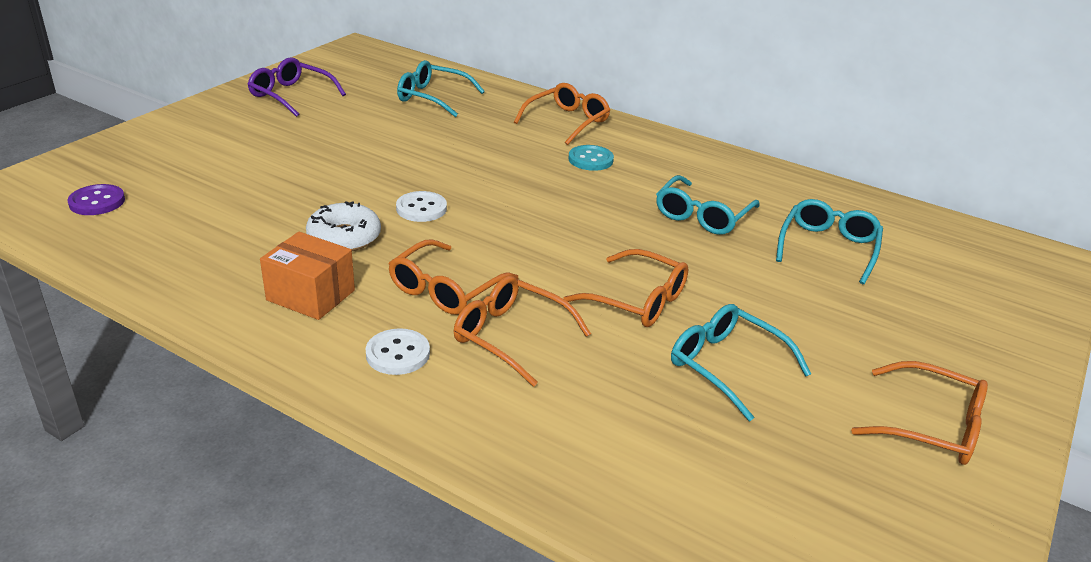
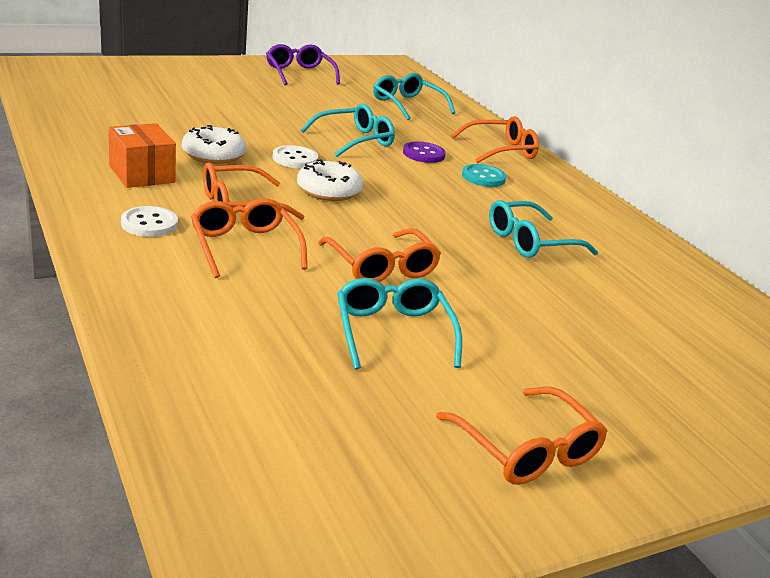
camera: 30 degrees right, 5 degrees down
purple button [67,184,125,215] -> purple button moved to [403,141,446,163]
turquoise glasses [776,199,883,284] -> turquoise glasses moved to [301,104,395,157]
none -> white donut [297,159,363,201]

